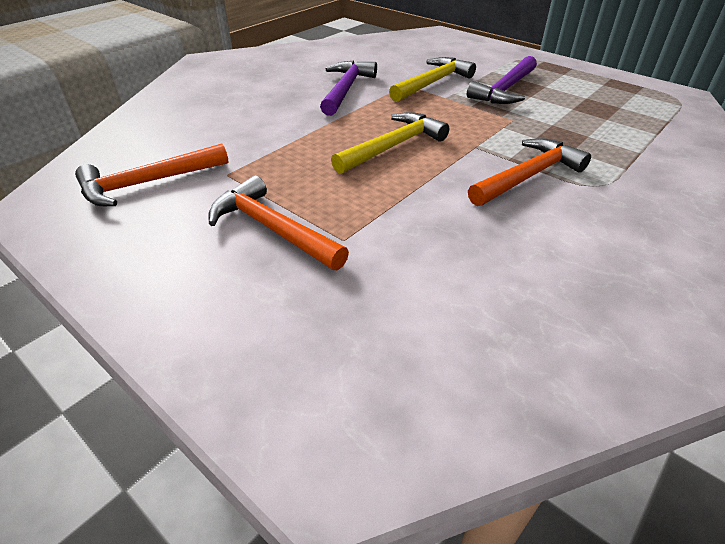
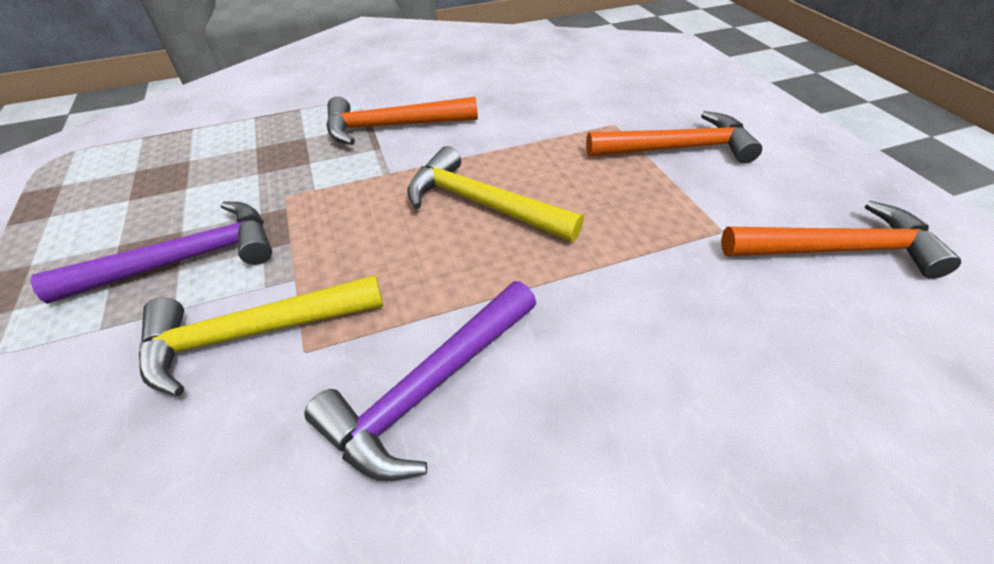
camera: 150 degrees left, 5 degrees up
orange hammer [208,176,349,270] -> orange hammer turned 75 degrees counterclockwise [586,111,762,164]
yellow hammer [331,112,449,174] -> yellow hammer turned 45 degrees clockwise [407,146,584,242]

